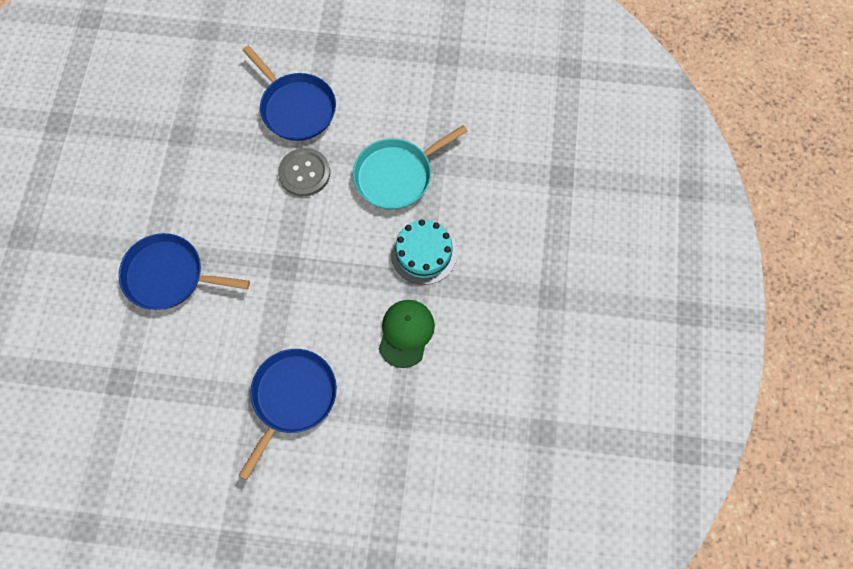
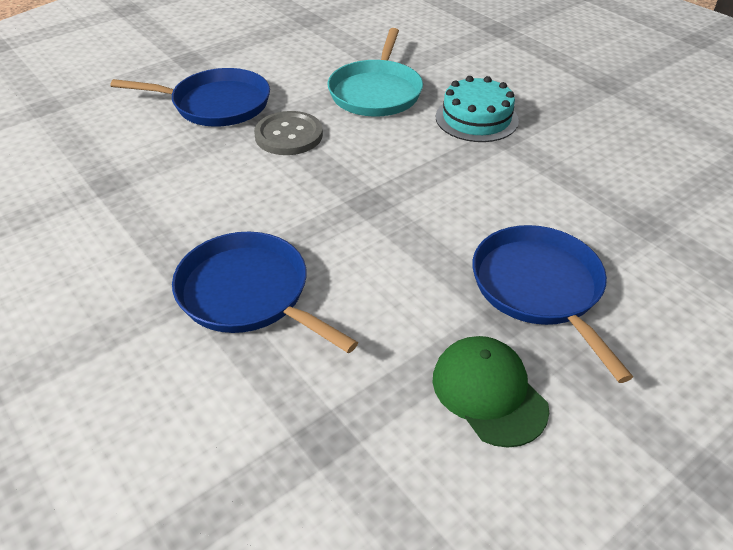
camera: 45 degrees left, 25 degrees down
blue pan [119,233,250,310] -> blue pan turned 75 degrees clockwise [172,232,358,353]
green cap [379,300,435,368] -> green cap moved to [433,336,549,448]

